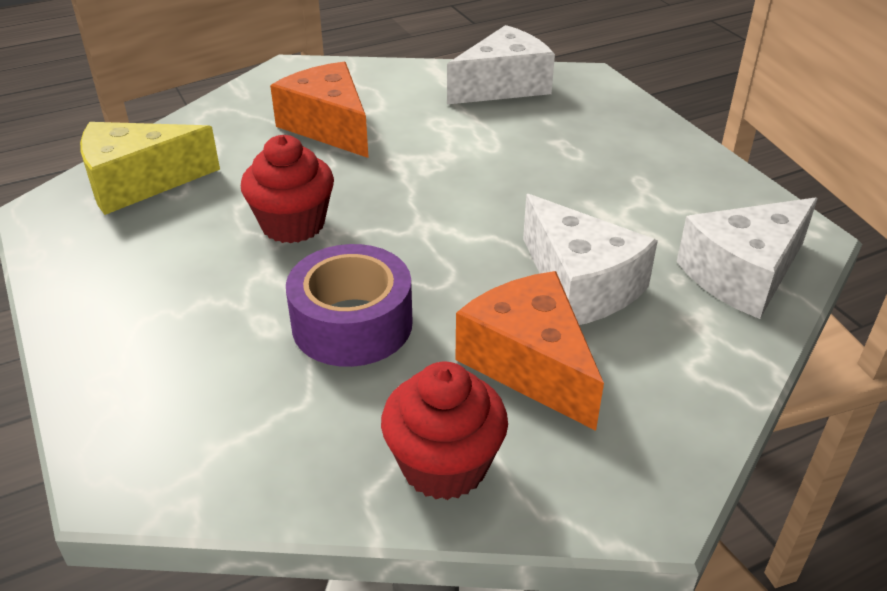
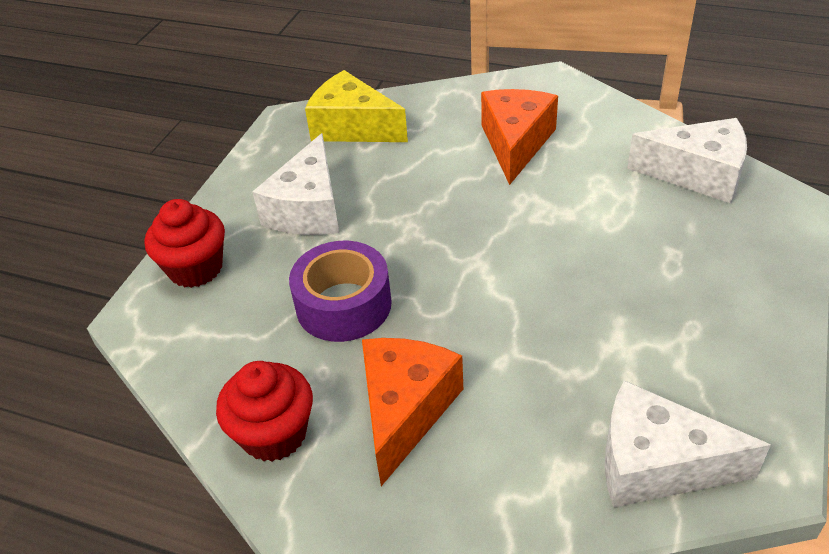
camera: 50 degrees right, 5 degrees up
red cupcake [241,135,334,243] -> red cupcake moved to [145,199,225,288]
white cheese [523,194,658,325] -> white cheese moved to [252,133,339,235]

